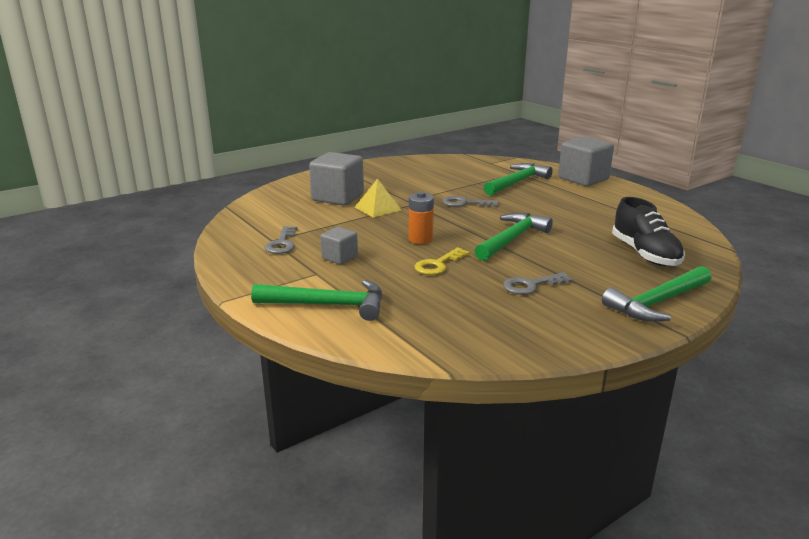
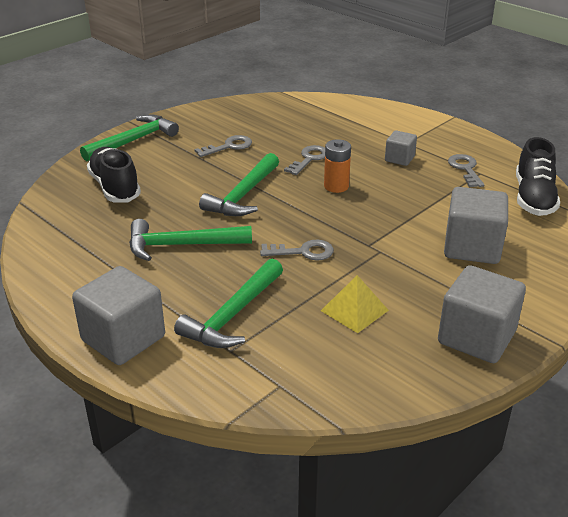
camera: 170 degrees right, 10 degrees up
green hammer [251,280,382,321] -> green hammer moved to [129,219,252,261]
yellow pyramid [355,179,401,218] -> yellow pyramid moved to [321,275,389,333]
yellow key [415,248,470,275] -> grey key [284,145,325,175]
none -> grey cube [438,265,526,363]
none -> black shoe [516,137,560,216]

